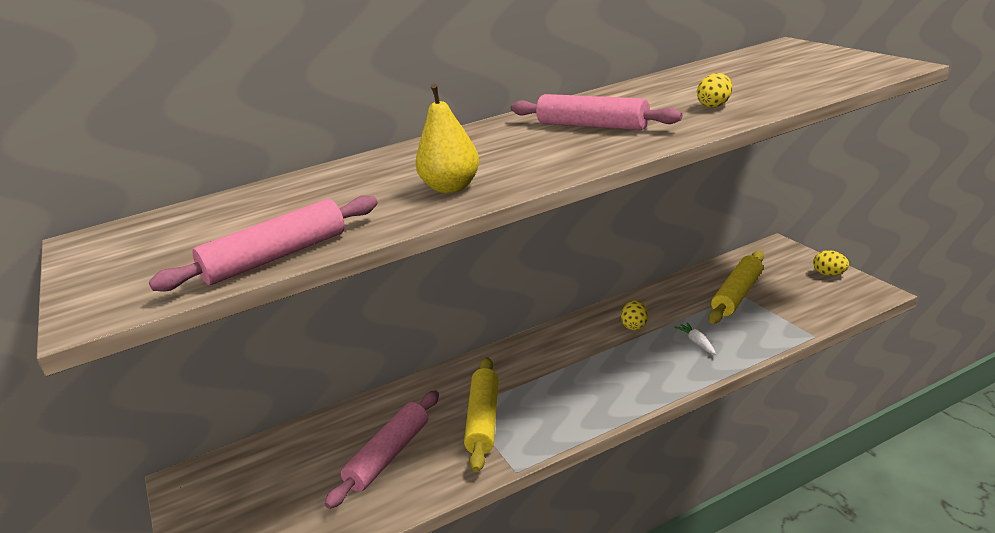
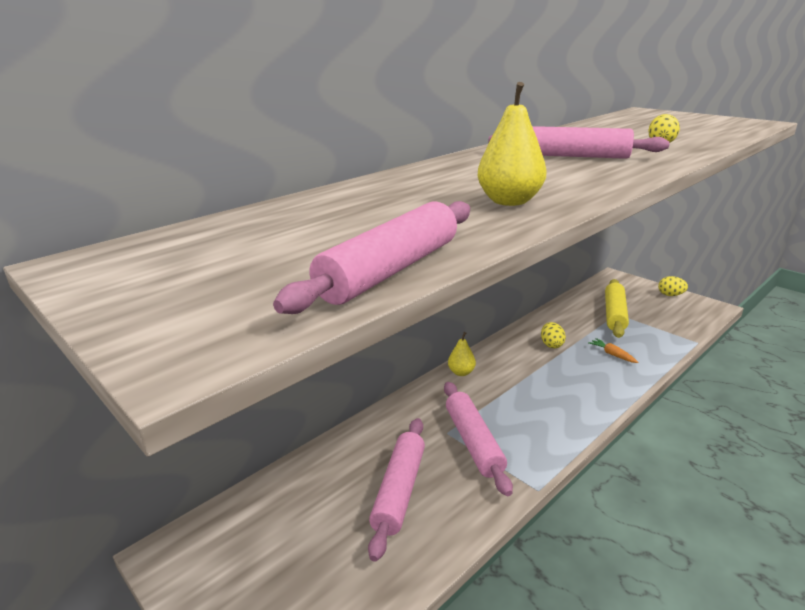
camera: 20 degrees left, 0 degrees up
yellow rolling pin [464,357,498,472] -> pink rolling pin [444,382,513,496]
white carrot [675,322,716,355] -> orange carrot [588,338,638,363]
none -> yellow pear [448,332,476,376]

